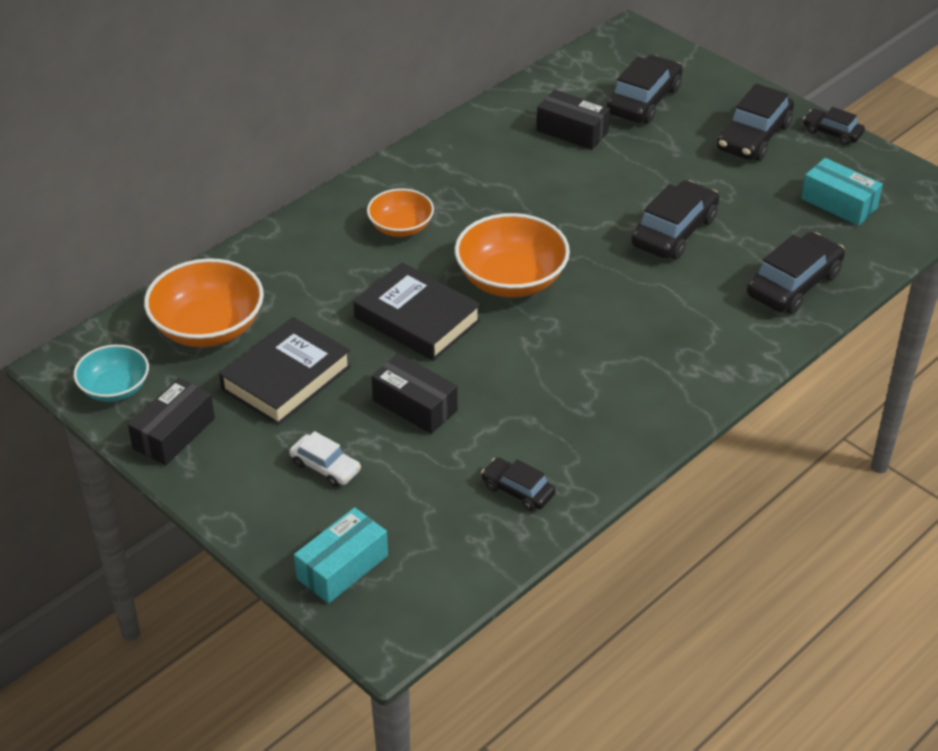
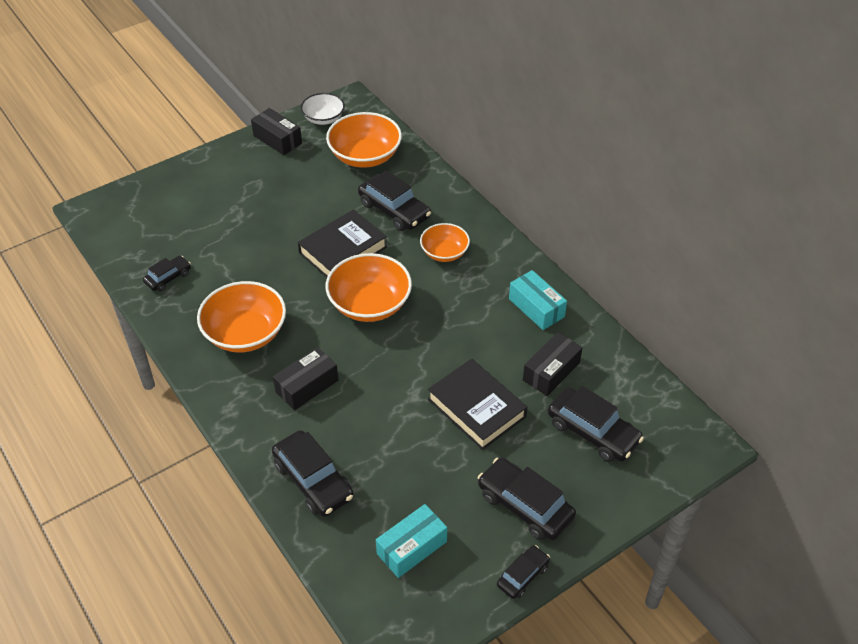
camera: 100 degrees right, 5 degrees up
turquoise bowl [74,344,149,402] -> white bowl [301,93,345,125]
black book [219,317,351,425] -> black book moved to [428,359,527,450]
white car [289,431,361,487] -> none
turquoise box [294,507,388,603] -> turquoise box moved to [509,270,567,330]
black box [372,353,458,434] -> black box moved to [273,347,338,410]
black car [631,180,719,259] -> black car moved to [358,170,431,231]
none -> orange bowl [197,281,286,352]

